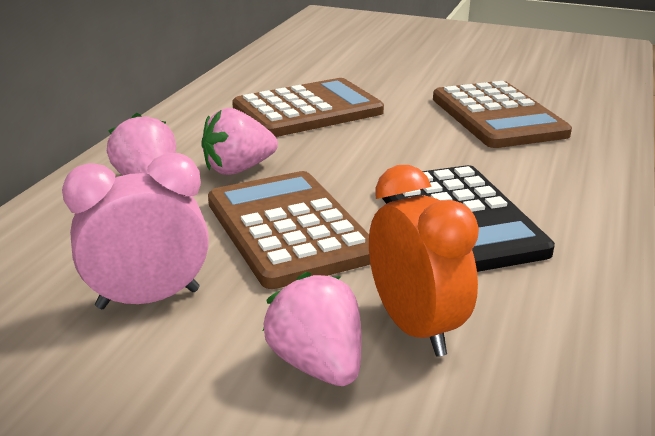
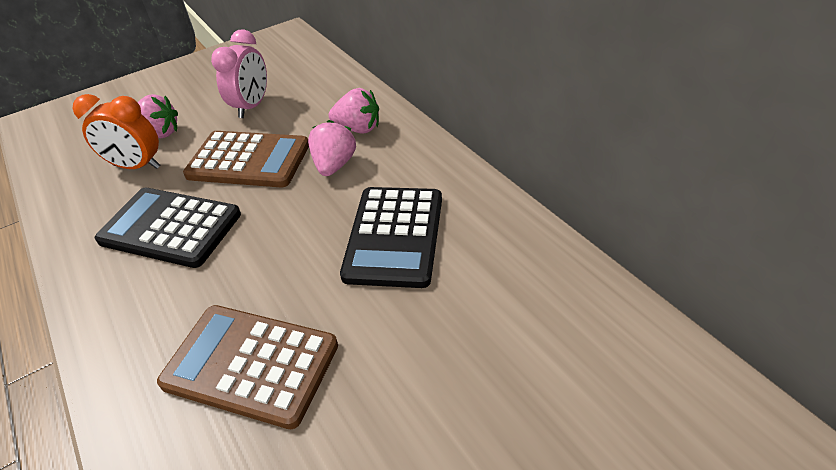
camera: 130 degrees right, 15 degrees up
brown calculator [232,78,384,137] -> black calculator [340,187,442,288]

